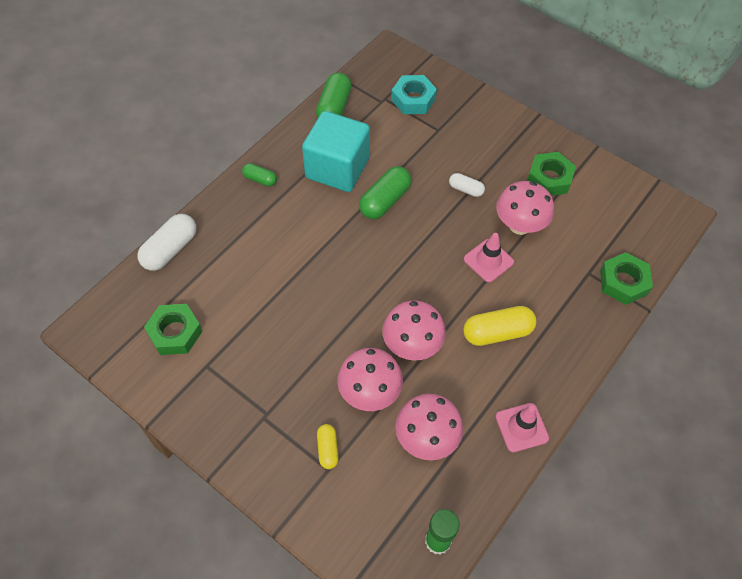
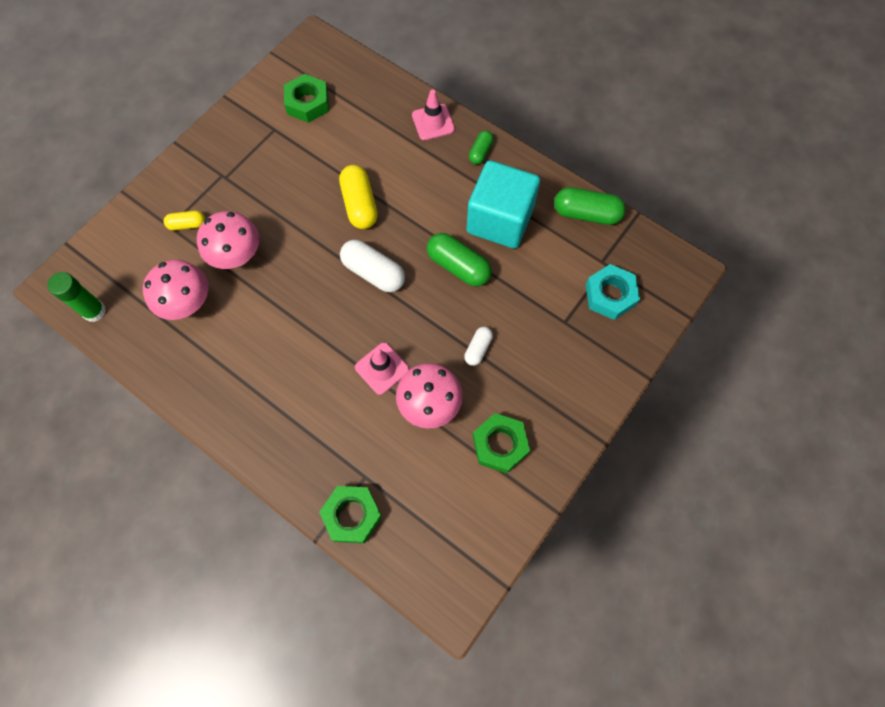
camera: 90 degrees right, 10 degrees up
white capsule [137,214,196,271] -> white capsule moved to [340,240,405,292]
pink mushroom [382,300,446,360] -> none
yellow capsule [463,306,537,346] -> yellow capsule moved to [339,165,378,229]
pink traffic cone [496,403,549,452] -> pink traffic cone moved to [412,90,455,140]

